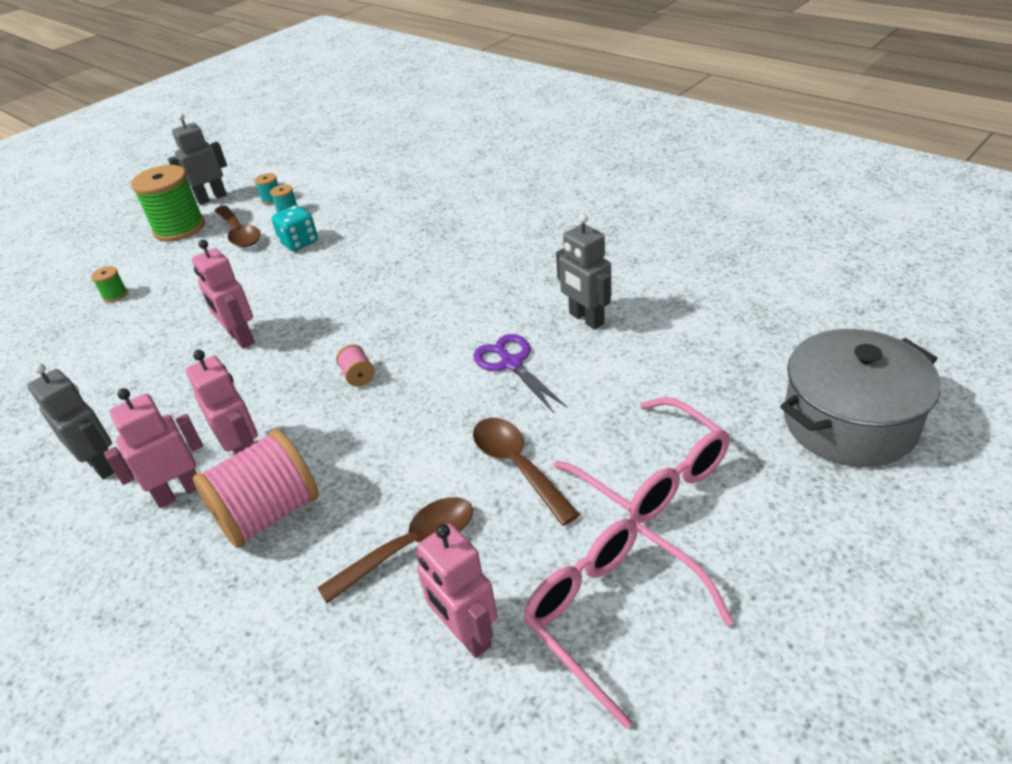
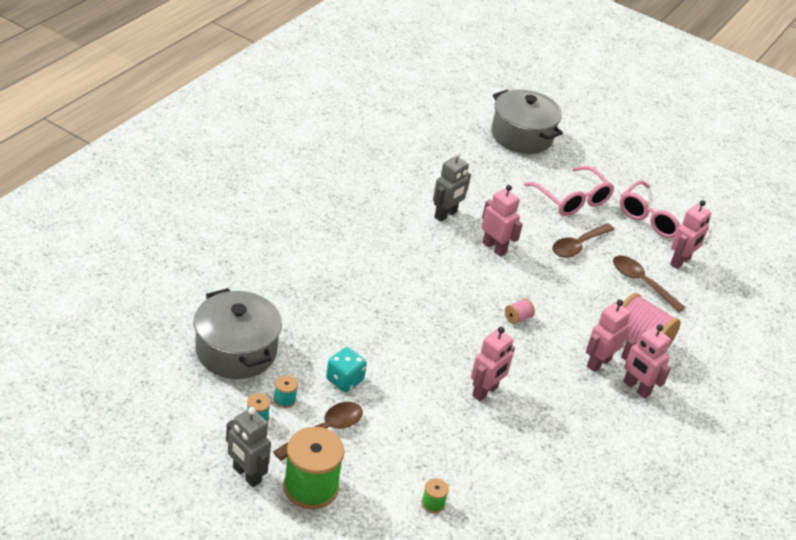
camera: 110 degrees left, 0 degrees up
grey robot [27,363,115,479] -> none
purple scissors [473,334,567,413] -> pink robot [481,185,523,257]
pink glasses [554,397,730,523] -> pink glasses turned 105 degrees clockwise [524,166,614,216]
none -> grey pot [194,288,282,379]

